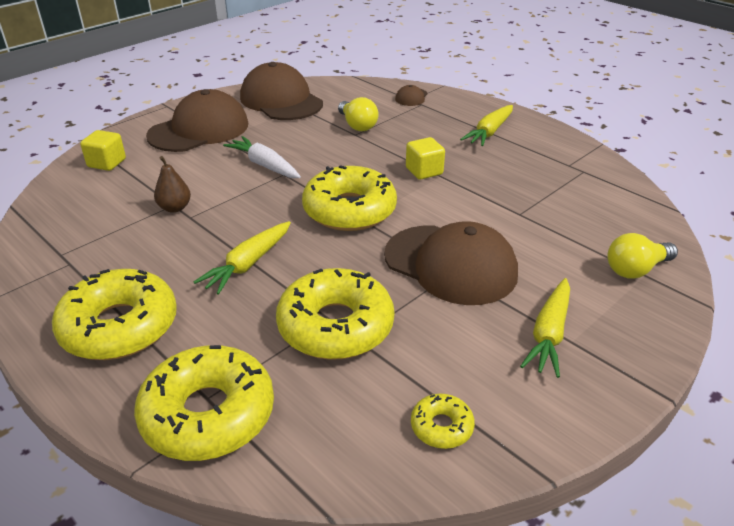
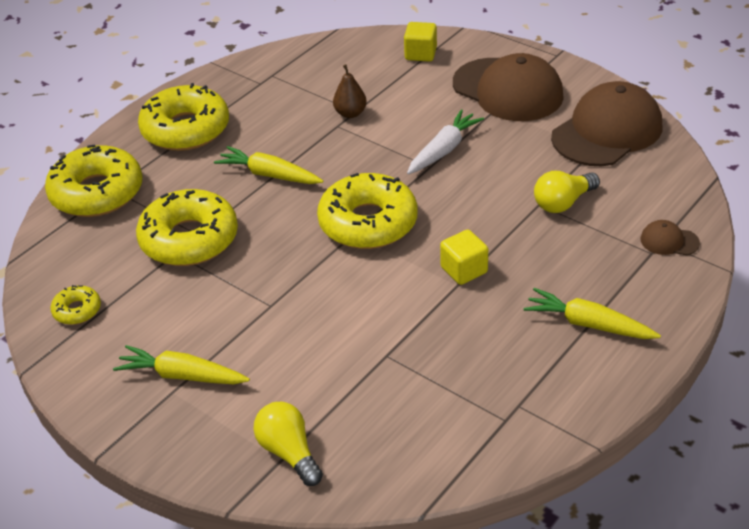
camera: 85 degrees right, 5 degrees up
brown cap [384,221,518,305] -> none

